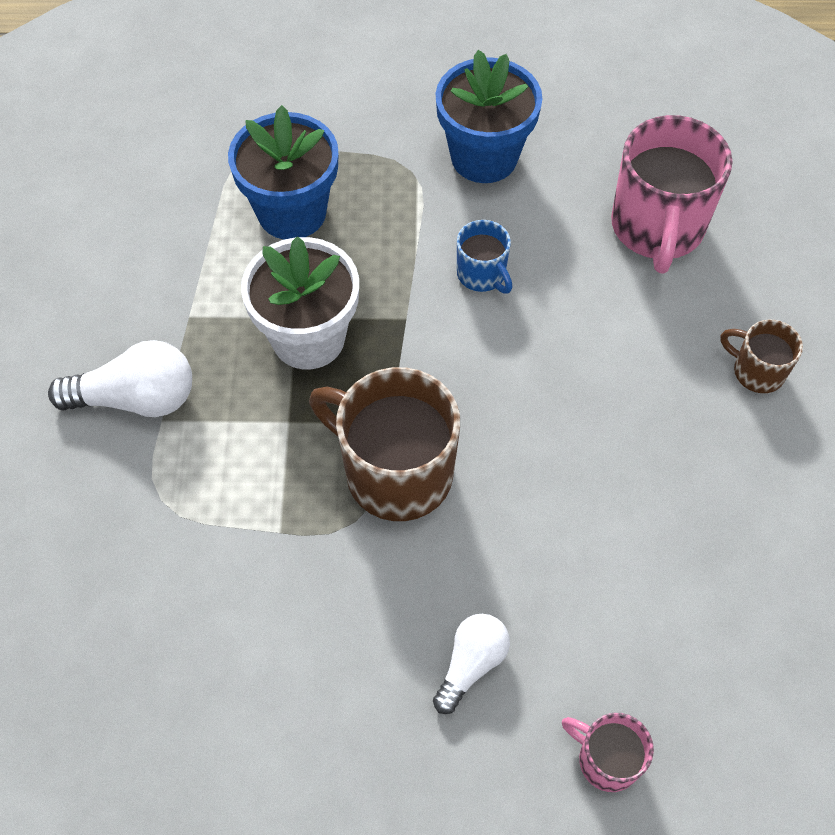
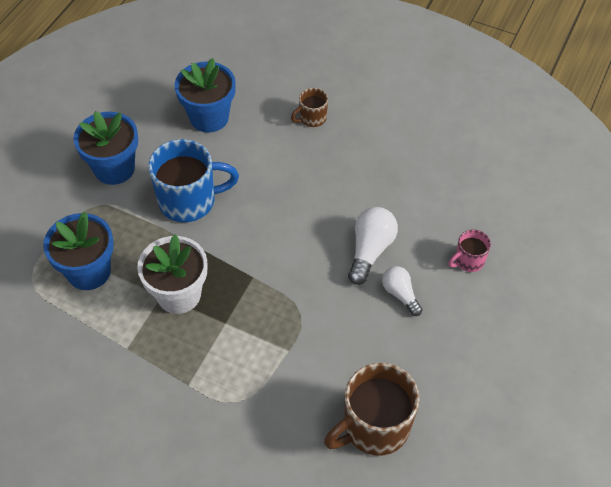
camera: 65 degrees left, 5 degrees down
white light bulb [48,340,192,417] -> white light bulb moved to [348,207,398,285]
brown mug [309,367,460,521] -> brown mug moved to [324,363,419,456]
blue mug [457,220,513,294] -> blue mug [148,139,239,222], size x1.98
pink mug [611,115,733,274] -> blue flower pot [175,58,236,133]

